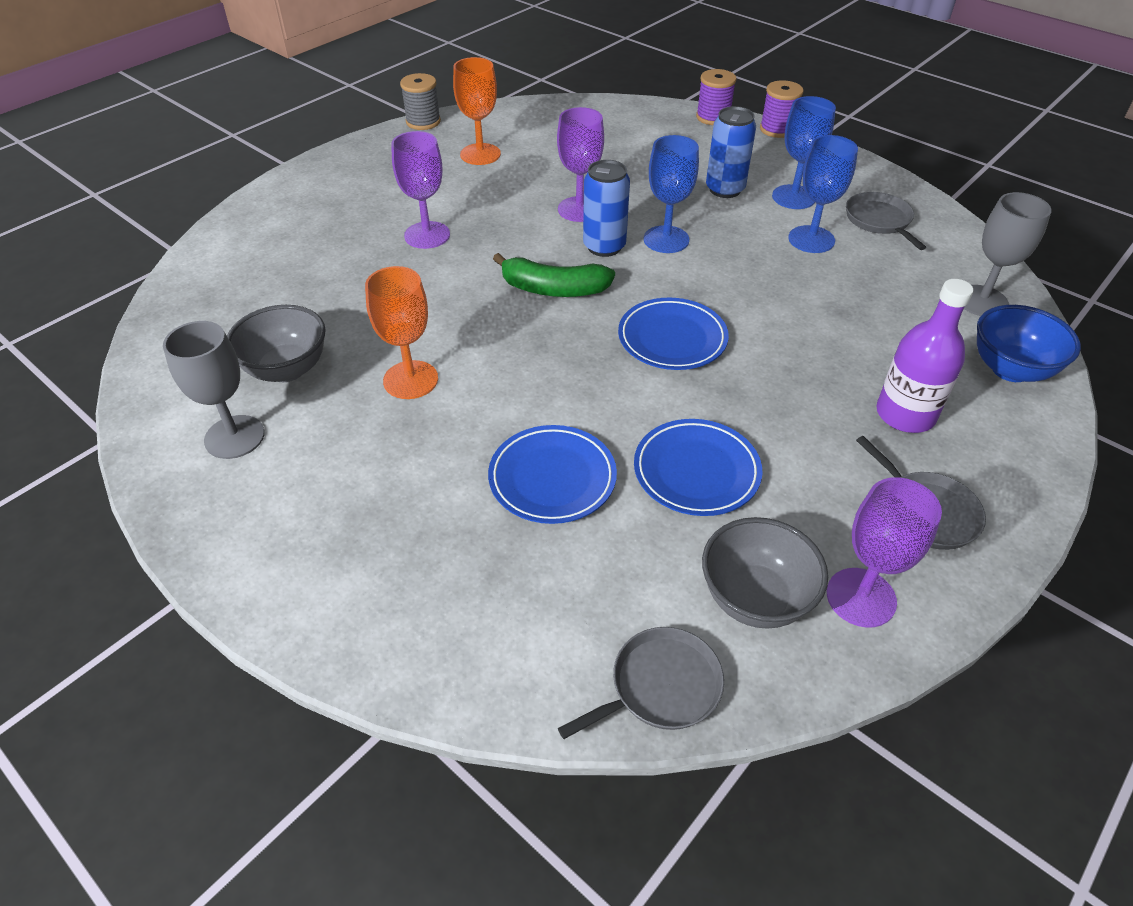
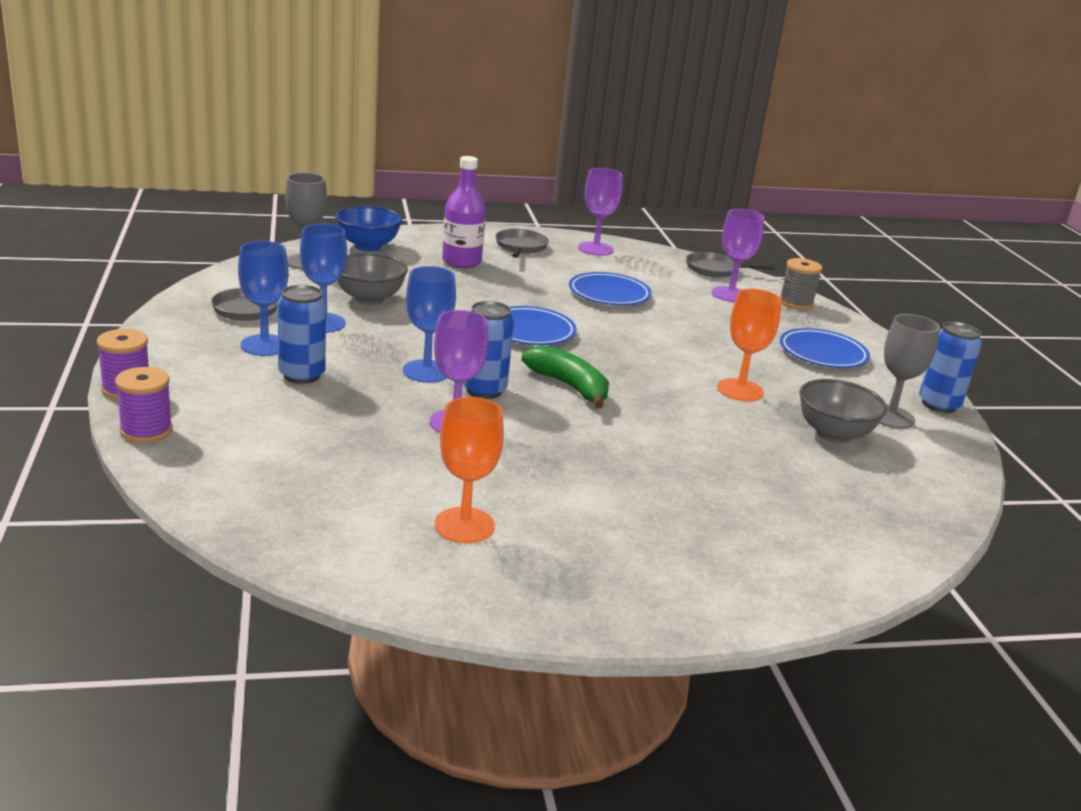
camera: 145 degrees left, 20 degrees down
purple goblet [391,131,450,249] -> purple goblet moved to [712,209,764,302]
grey spool [400,73,441,130] -> grey spool moved to [780,258,822,310]
blue plate [488,425,617,524] -> blue plate moved to [780,328,870,368]
grey bowl [702,517,828,629] -> grey bowl moved to [337,253,408,305]
none -> blue can [919,321,982,413]

